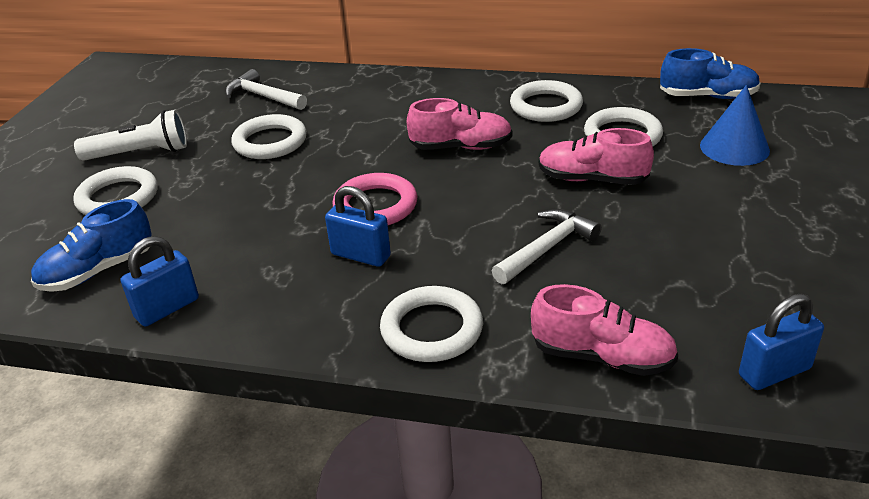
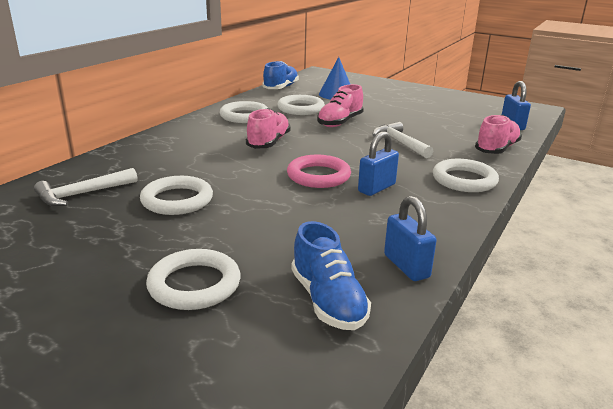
camera: 75 degrees left, 10 degrees down
white flashlight [74,110,187,161] -> none

